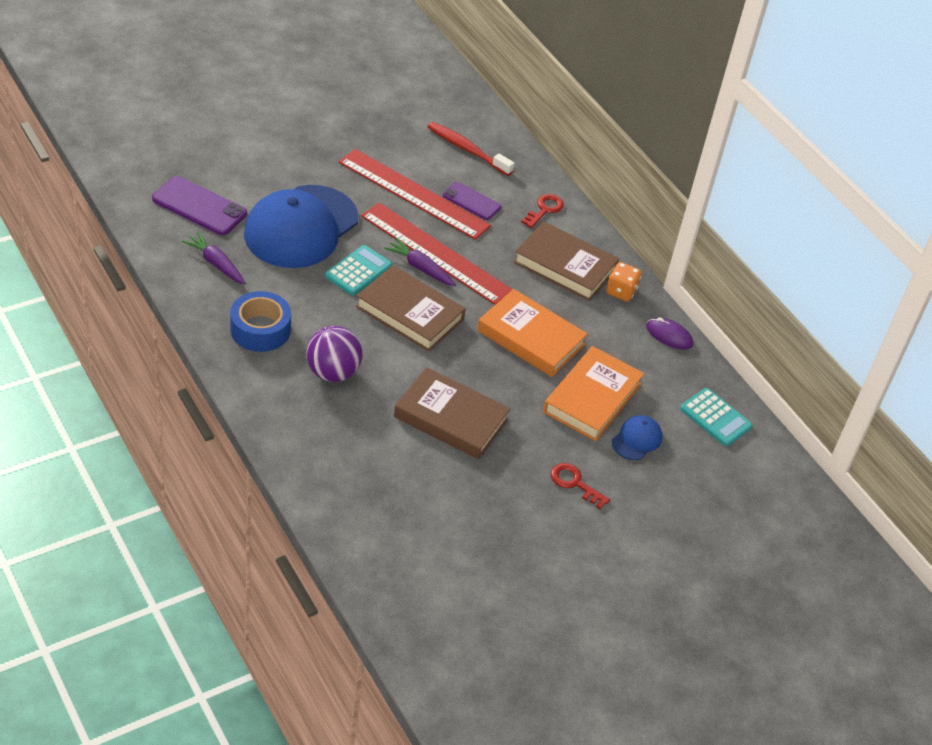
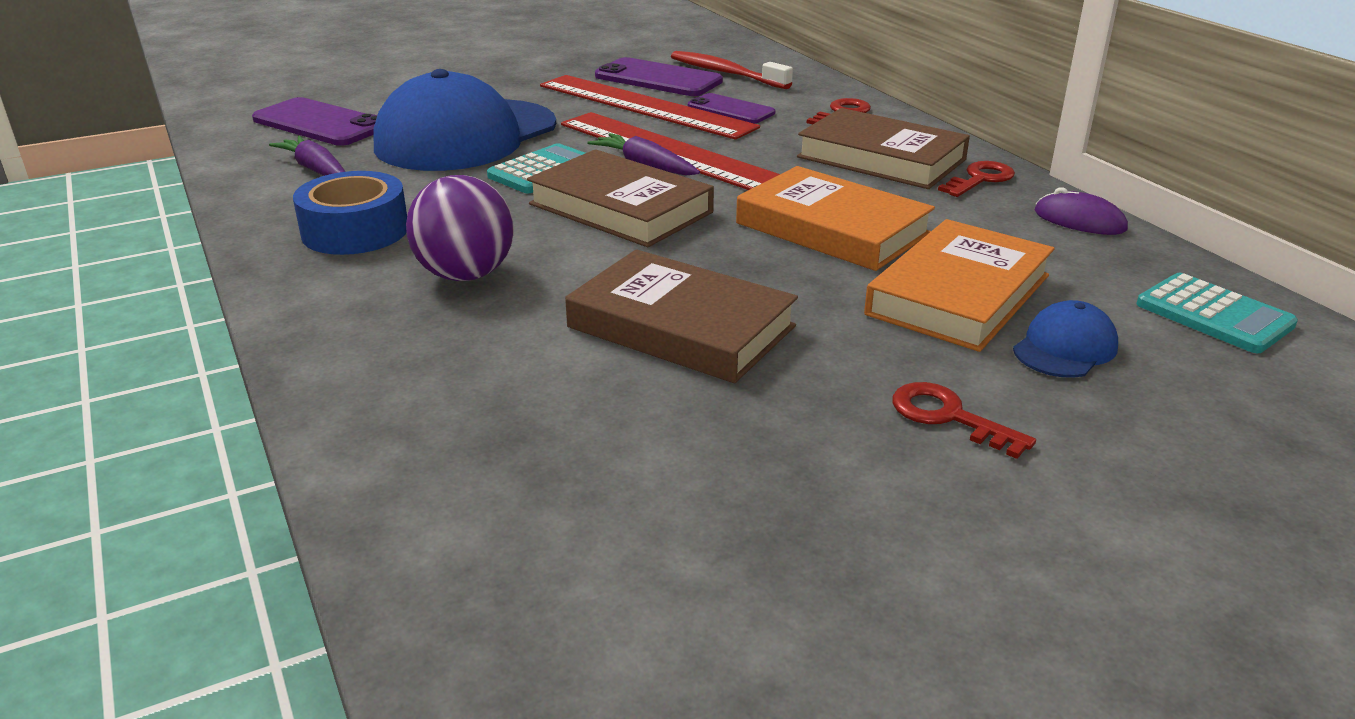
camera: 10 degrees right, 15 degrees down
orange dice [606,262,642,302] -> red key [938,161,1015,197]
none -> purple phone [595,57,723,96]

